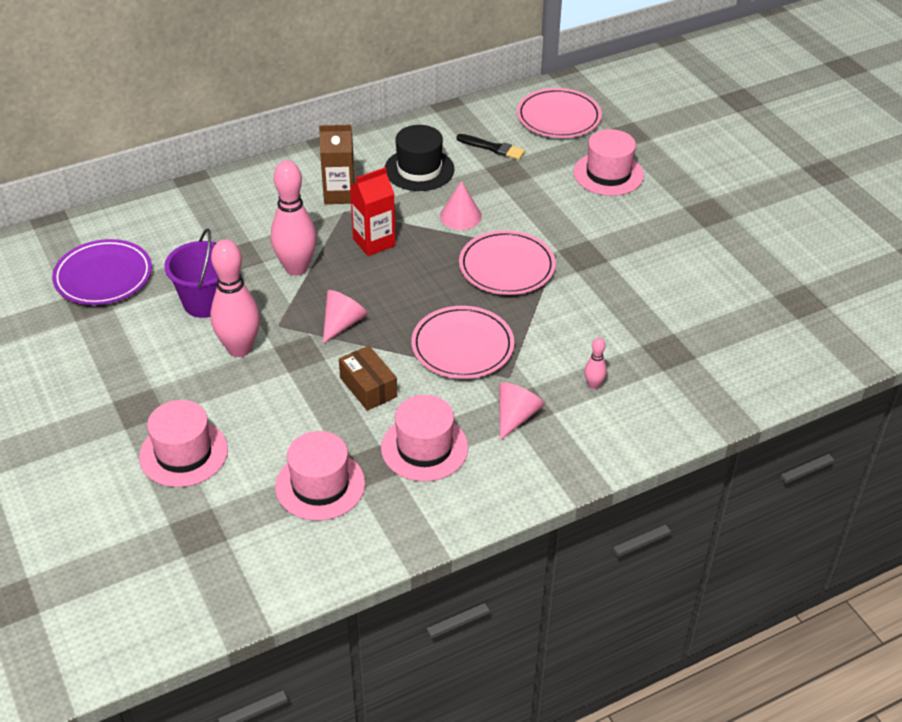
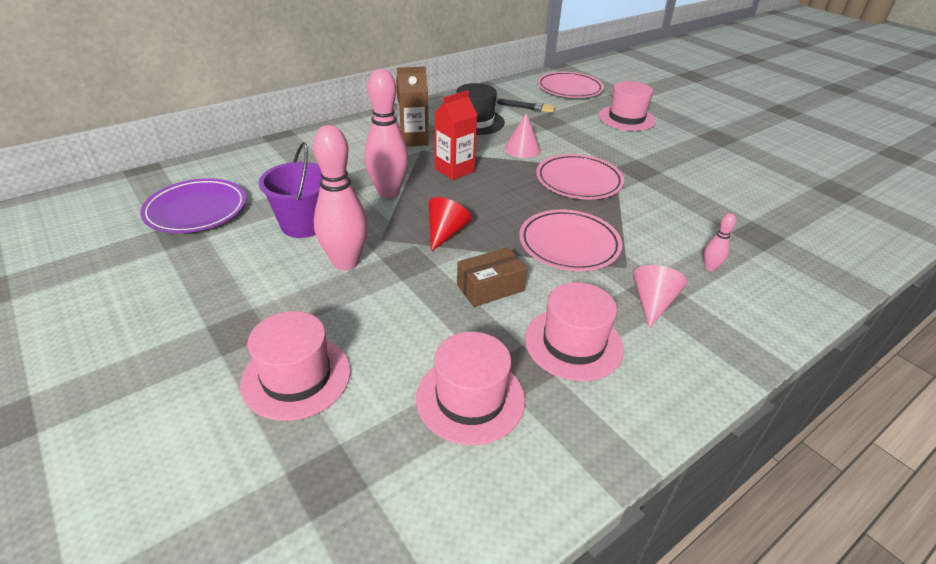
camera: 10 degrees left, 5 degrees down
pink cone [323,290,367,344] -> red cone [429,197,471,252]
brown box [339,345,397,411] -> brown box turned 75 degrees counterclockwise [457,247,527,307]

